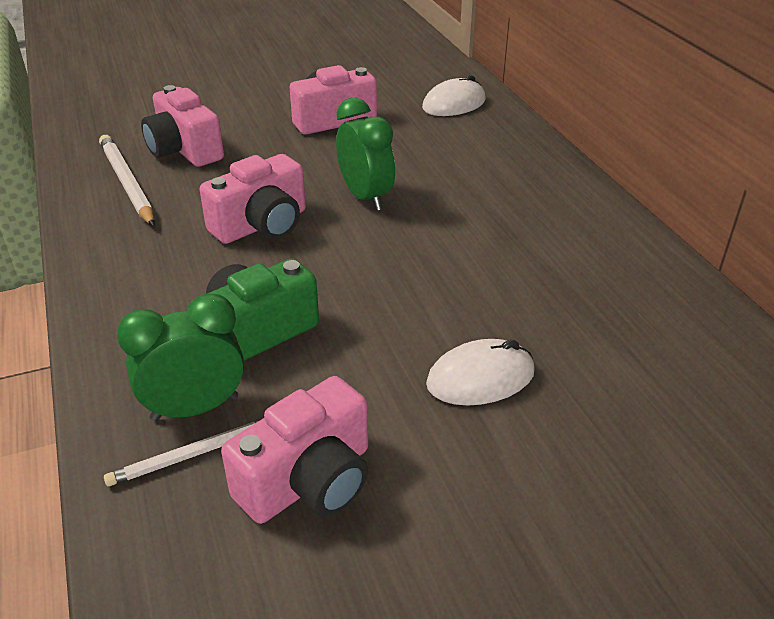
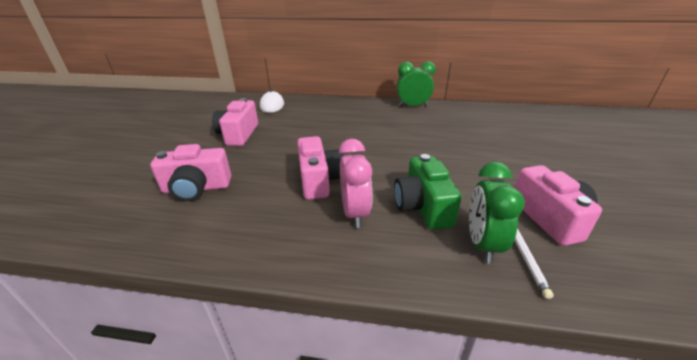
camera: 60 degrees left, 5 degrees down
white pencil [99,135,155,226] -> none
green clock [336,98,395,211] -> green clock moved to [397,62,436,107]
white mouse [426,339,535,405] -> none
none -> pink clock [339,139,372,228]

